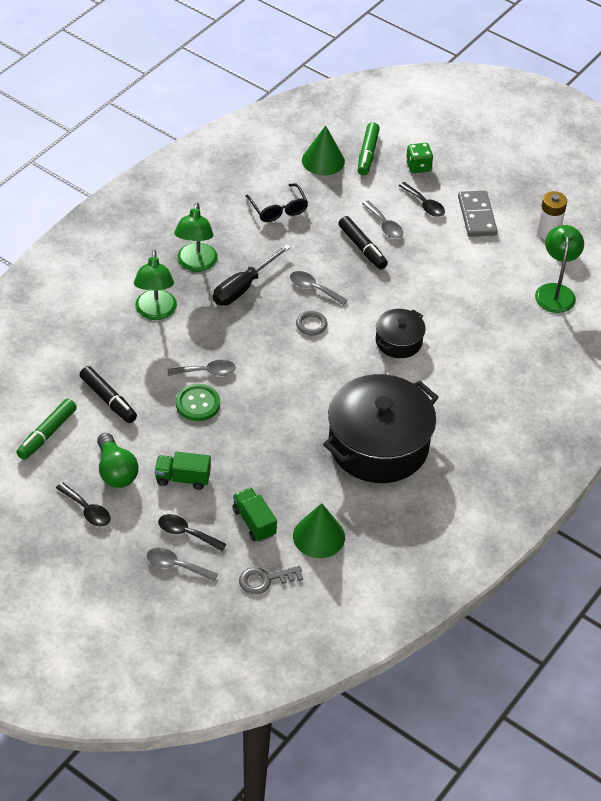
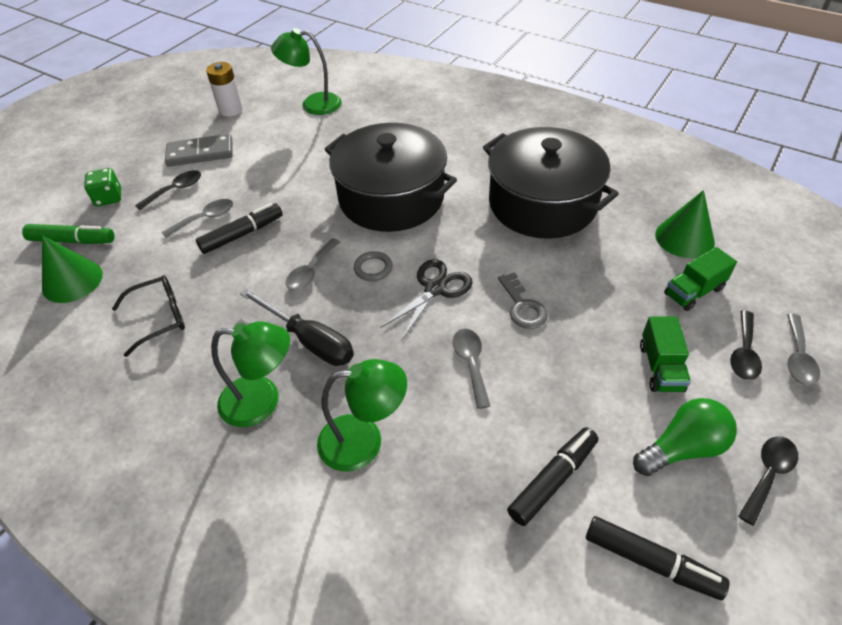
camera: 90 degrees left, 0 degrees up
green marker [16,399,77,460] -> black marker [586,516,730,600]
green button [176,384,220,421] -> none
grey key [239,566,303,595] -> grey key moved to [498,272,548,329]
black pot [376,309,426,358] -> black pot [324,123,457,232], size x2.04
none -> black scissors [380,259,472,341]

